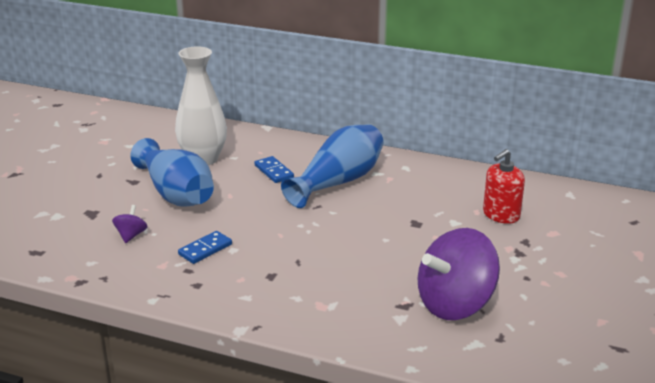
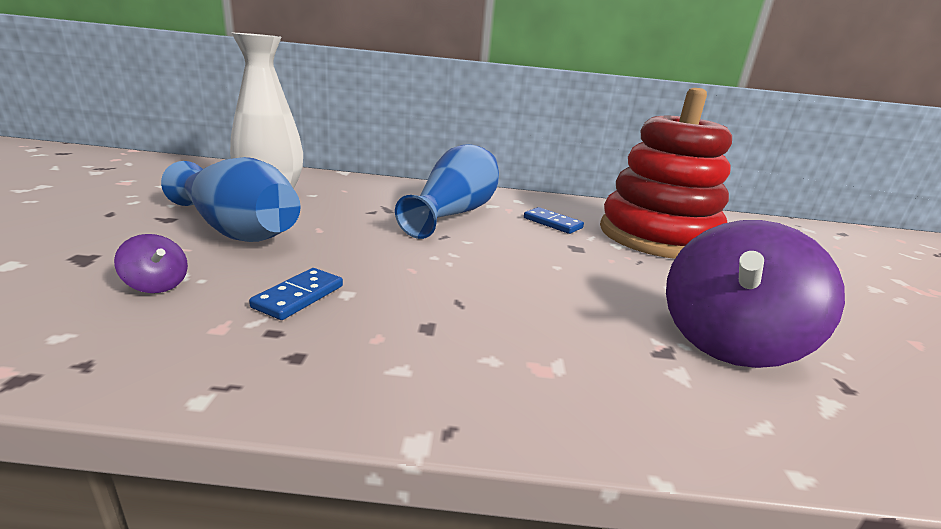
camera: 20 degrees left, 5 degrees down
purple spinning top [112,205,147,243] -> purple spinning top turned 135 degrees clockwise [114,234,188,293]
blue domino [254,156,294,183] -> blue domino moved to [524,207,584,234]
red soap dispenser [483,149,525,224] -> red stacking toy [600,88,732,259]

